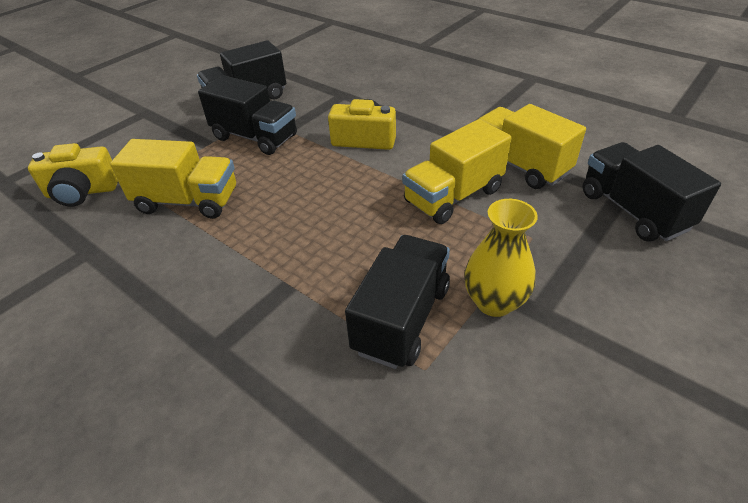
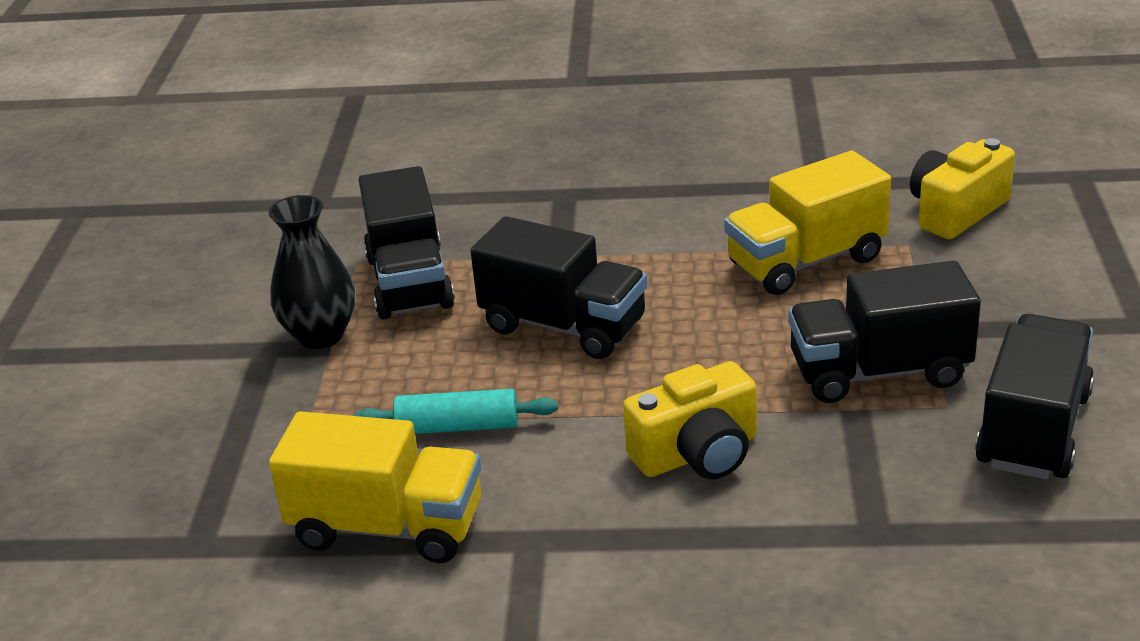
camera: 145 degrees right, 10 degrees down
yellow truck [402,119,511,224] -> turquoise rolling pin [354,389,558,434]
yellow vase [464,199,538,317] -> black vase [268,195,355,349]
black truck [583,142,721,242] -> black truck moved to [471,216,647,359]

